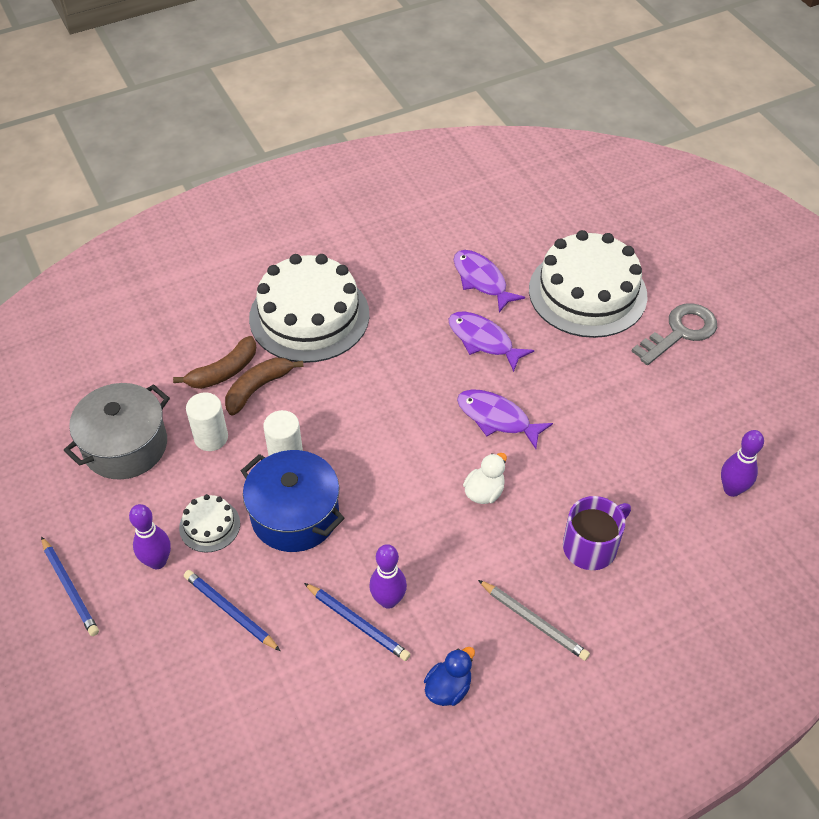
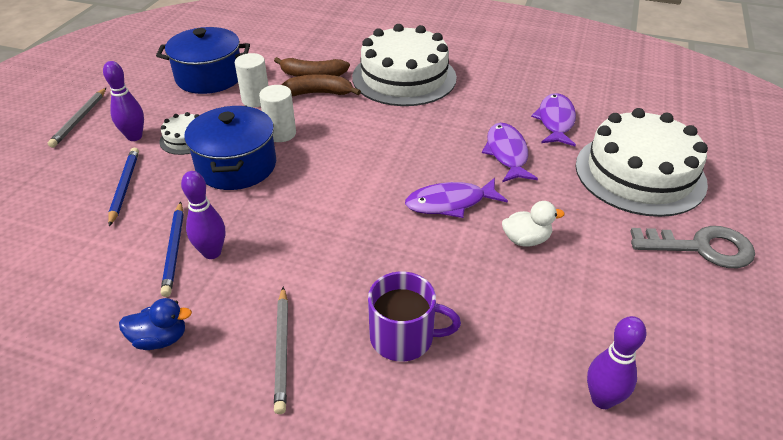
camera: 45 degrees right, 10 degrees down
blue pencil [41,536,99,636] -> grey pencil [48,88,106,148]
grey pot [64,383,170,480] -> blue pot [156,27,250,94]
purple fish [457,389,553,449] -> purple fish turned 90 degrees counterclockwise [405,178,508,218]
white duck [463,453,507,504] -> white duck moved to [502,201,565,246]

